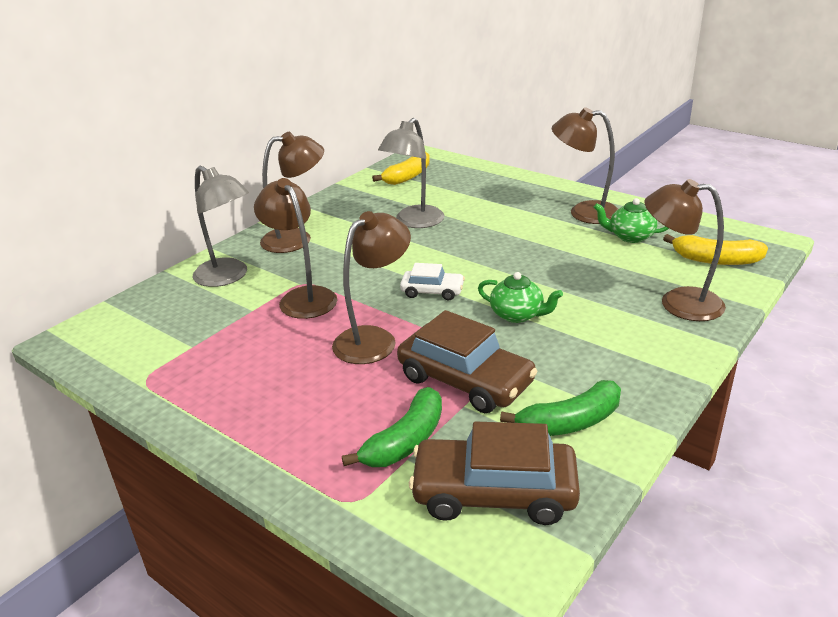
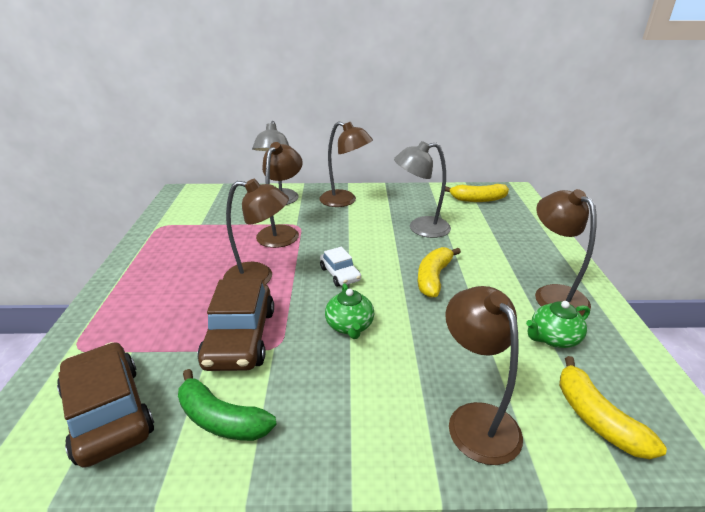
camera: 50 degrees right, 0 degrees up
green banana [342,387,442,467] -> none
green teapot [594,198,669,243] -> green teapot turned 90 degrees counterclockwise [526,301,590,348]
none -> yellow banana [417,247,461,298]

